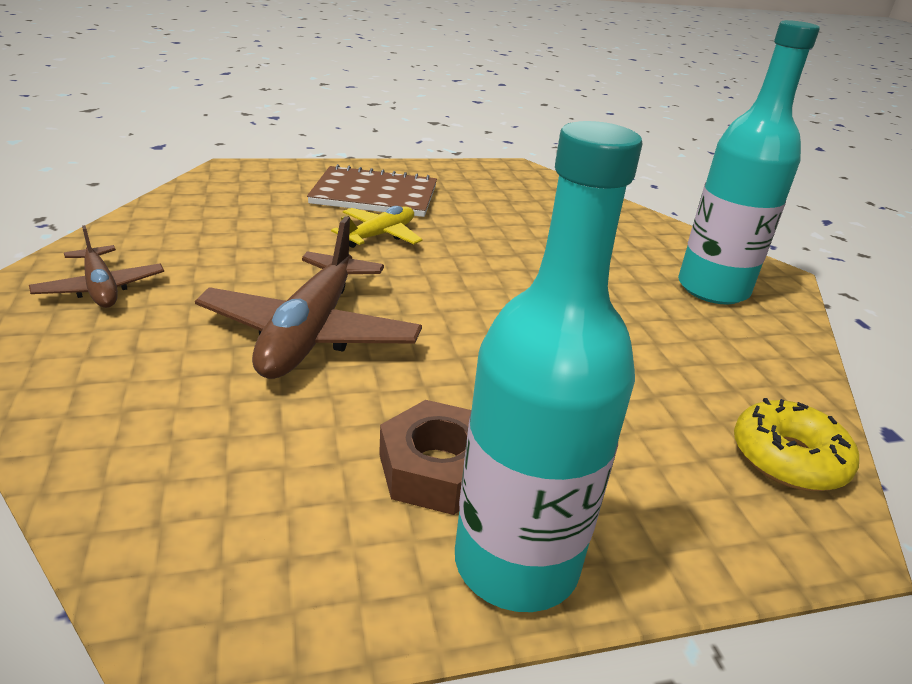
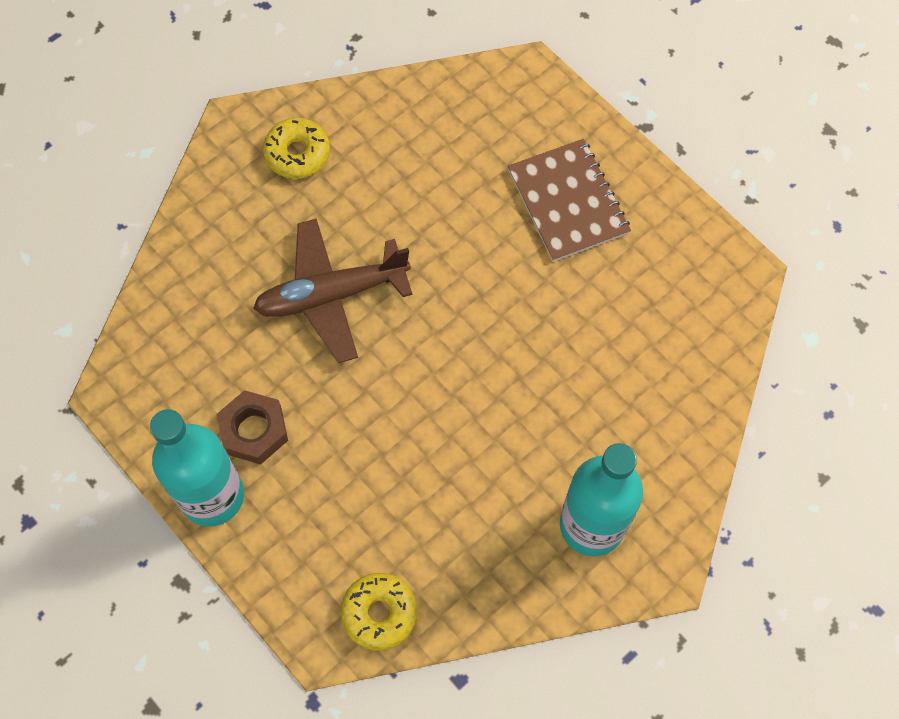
camera: 65 degrees right, 35 degrees up
brown plane [29,225,164,308] -> yellow donut [263,118,330,179]
yellow plane [331,206,422,248] -> none

